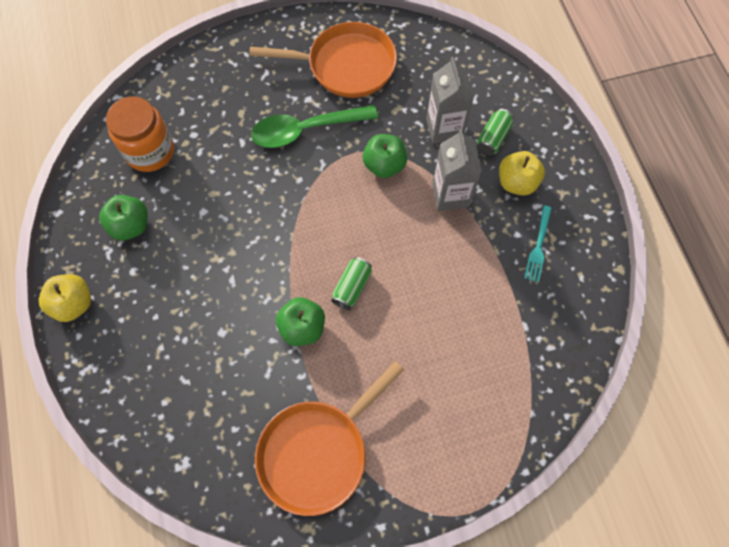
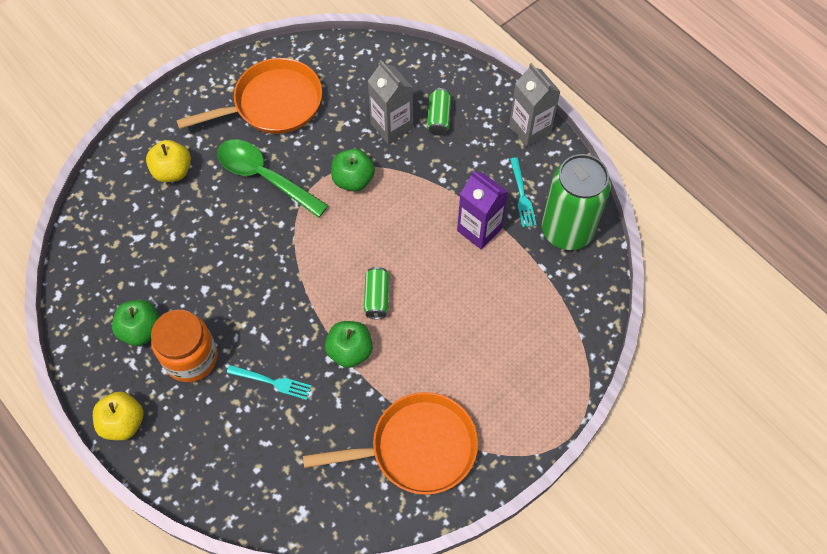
camera: 25 degrees left, 5 degrees down
orange jar [106,97,174,172] -> orange jar moved to [151,309,218,382]
green spoon [251,105,378,148] -> green spoon turned 75 degrees clockwise [217,139,329,218]
orange pan [255,361,404,516] -> orange pan turned 120 degrees counterclockwise [303,392,478,495]
grey carton [432,129,482,211] -> grey carton moved to [509,63,561,147]
yellow apple [499,151,545,196] -> yellow apple moved to [146,140,191,182]
none -> turquoise fork [227,365,312,400]
none -> purple carton [457,171,508,250]
none -> green can [542,154,611,250]

